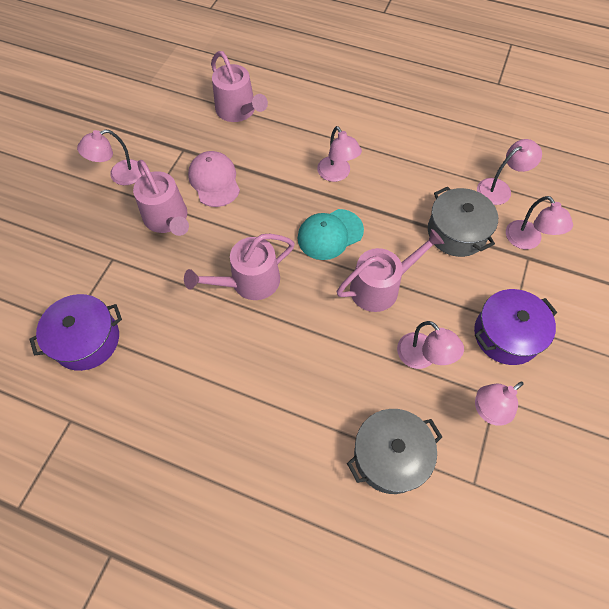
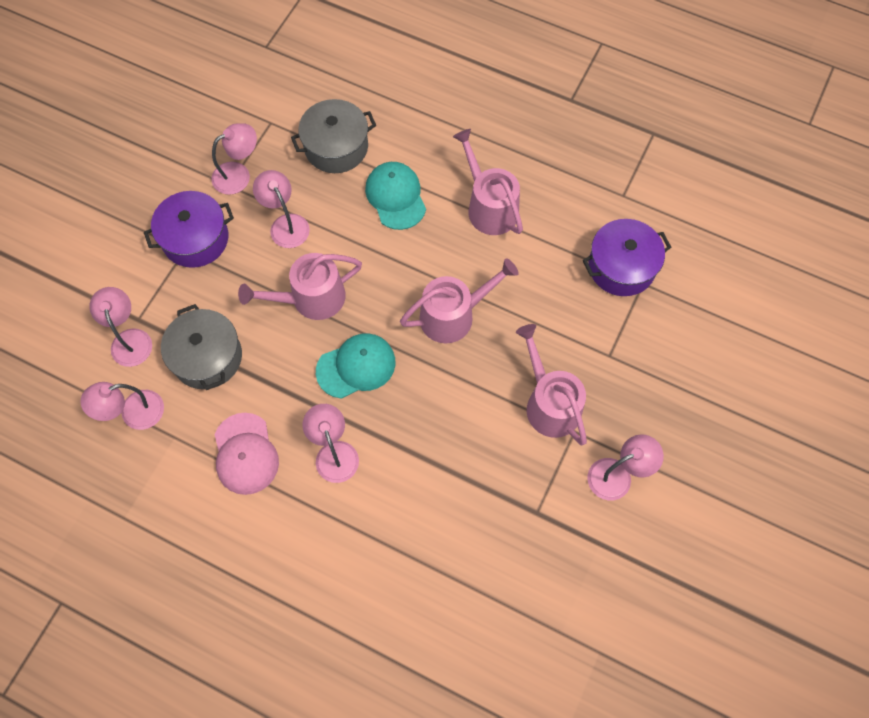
camera: 175 degrees left, 5 degrees up
pink cap [188,151,240,207] -> pink cap moved to [214,413,279,495]
pink watering can [211,51,268,122] -> pink watering can moved to [453,129,523,235]
none -> turquoise cap [365,162,426,230]

